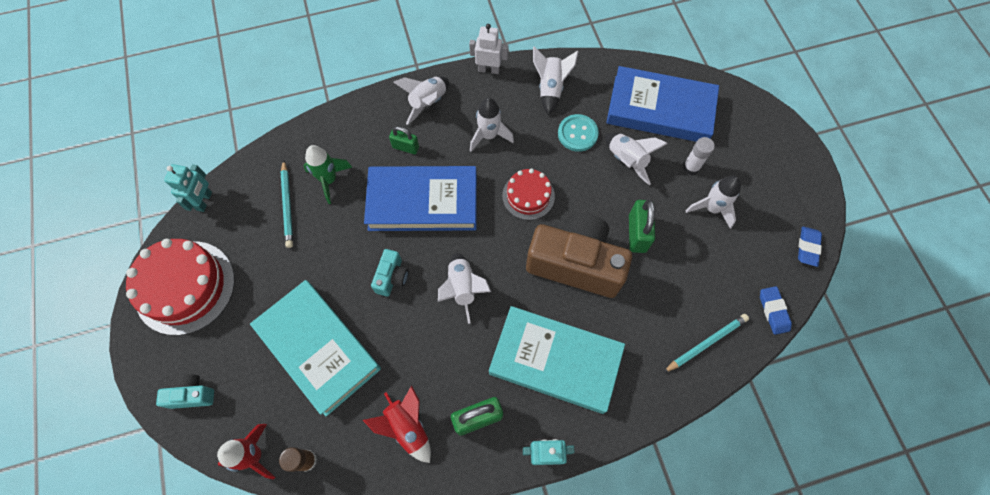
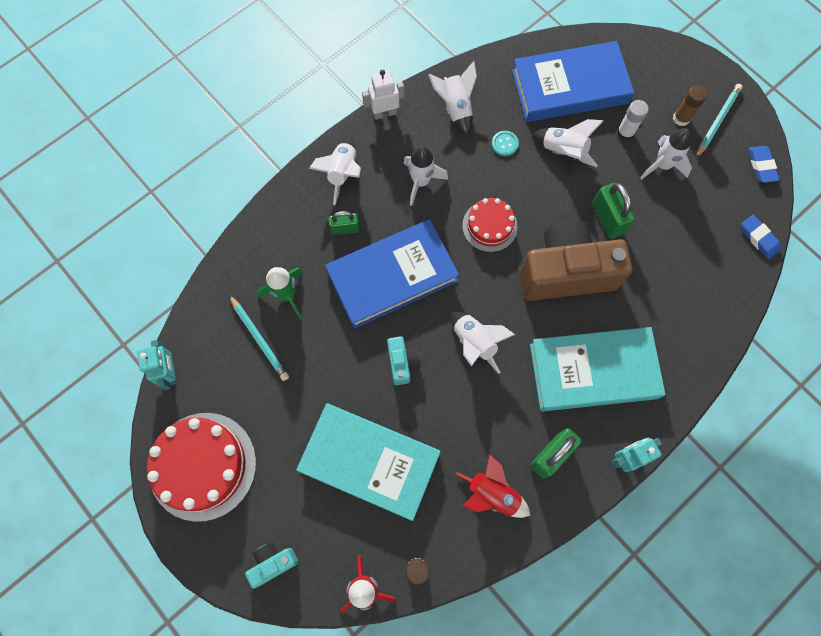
camera: 25 degrees left, 5 degrees up
turquoise button [558,114,599,152] -> turquoise button [492,131,519,156], size x0.63
turquoise pencil [663,314,749,373] -> turquoise pencil moved to [696,84,743,158]
none -> brown glue stick [673,85,708,126]

